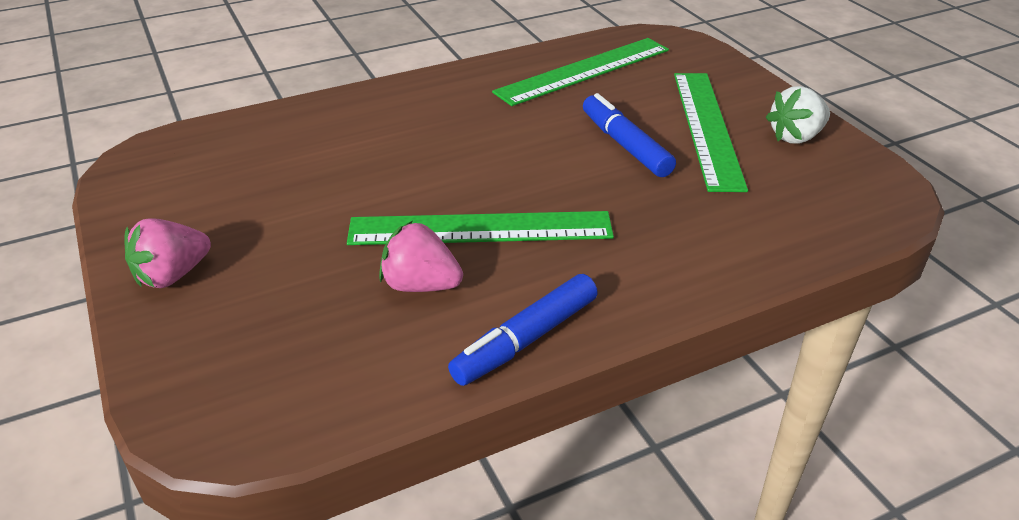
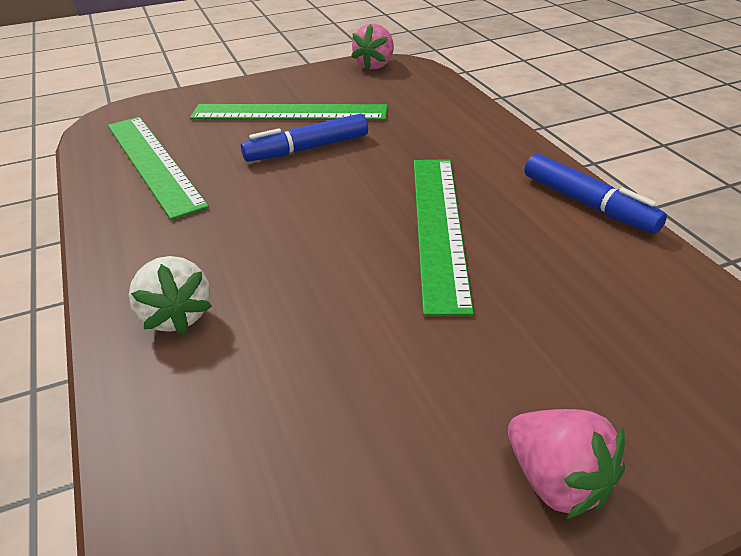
camera: 85 degrees left, 0 degrees up
pink strawberry [379,221,463,292] -> pink strawberry moved to [351,24,394,70]
white strawberry [766,86,830,144] -> white strawberry moved to [129,256,212,334]

